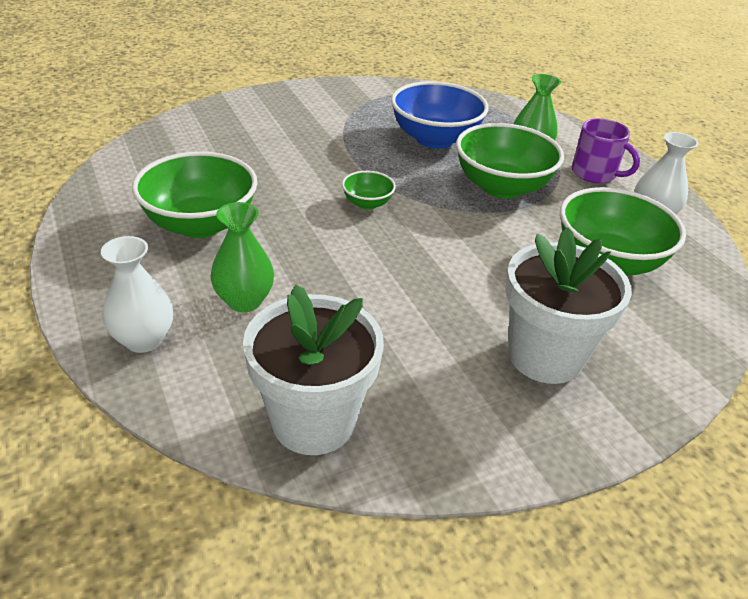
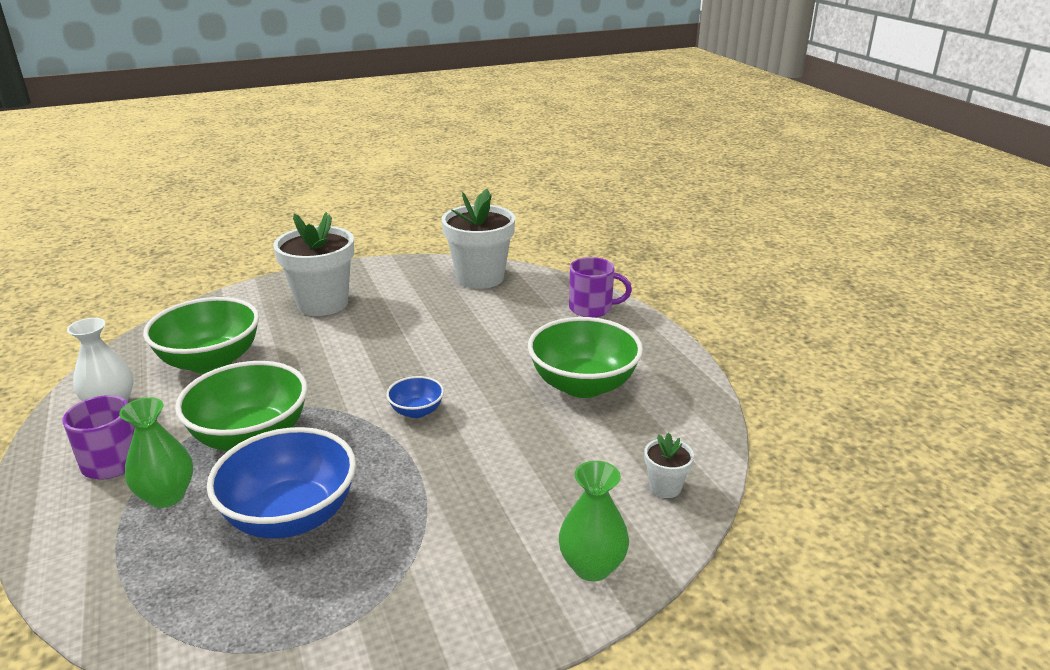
camera: 175 degrees left, 10 degrees down
white vase [101,236,173,353] -> purple mug [569,257,632,318]
green vase [210,202,274,312] -> green vase moved to [559,461,629,581]
green bowl [342,171,396,210] -> blue bowl [386,376,444,418]
none -> white flower pot [644,433,694,498]

